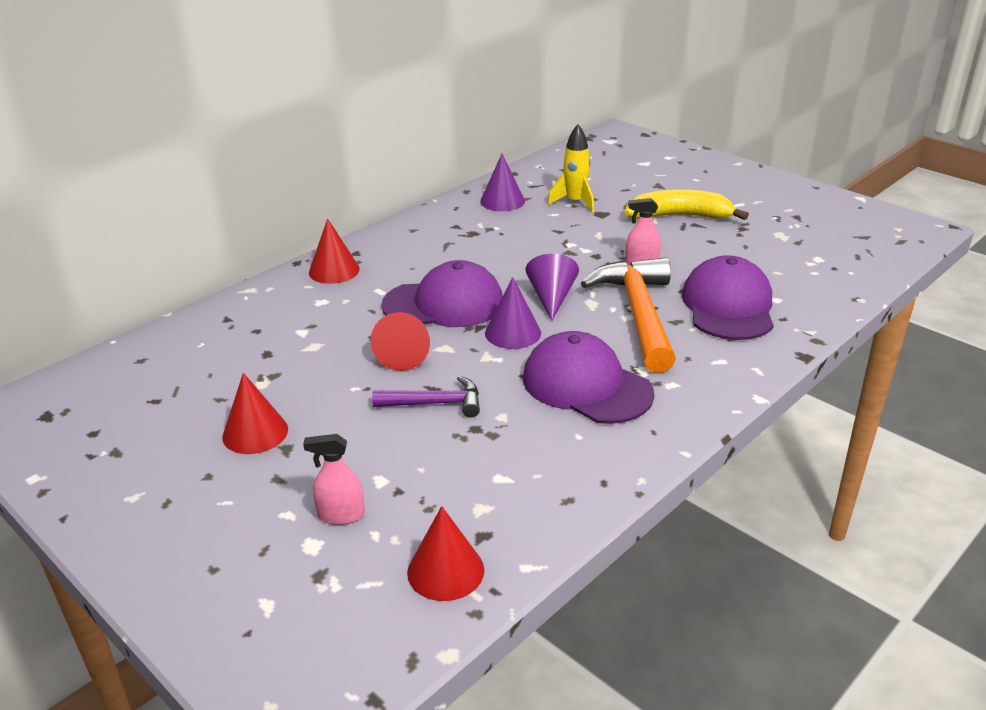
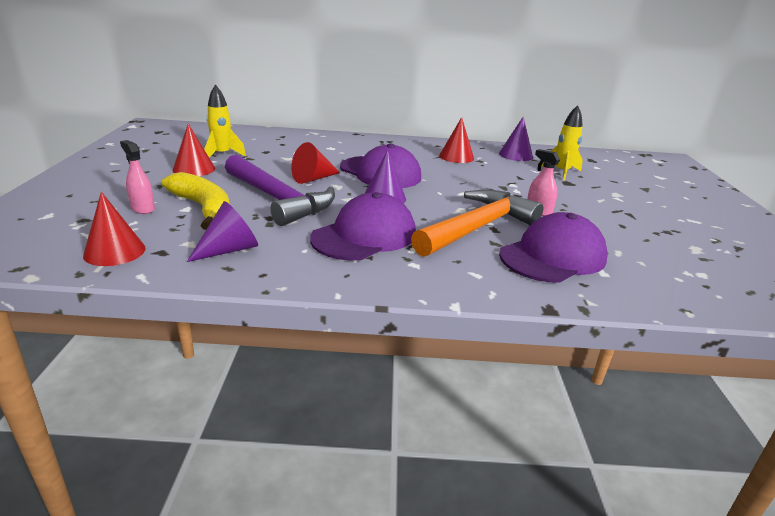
camera: 45 degrees right, 5 degrees down
red cone [309,218,360,284] -> red cone moved to [439,117,474,163]
purple hammer [372,376,480,417] -> purple hammer [225,155,335,226], size x1.87
purple cap [523,331,654,424] -> purple cap turned 45 degrees clockwise [310,192,416,261]
purple cone [526,254,579,321] -> purple cone moved to [187,201,258,262]
yellow banana [625,189,749,220] -> yellow banana moved to [161,172,229,230]
none -> yellow rocket [204,85,246,158]

